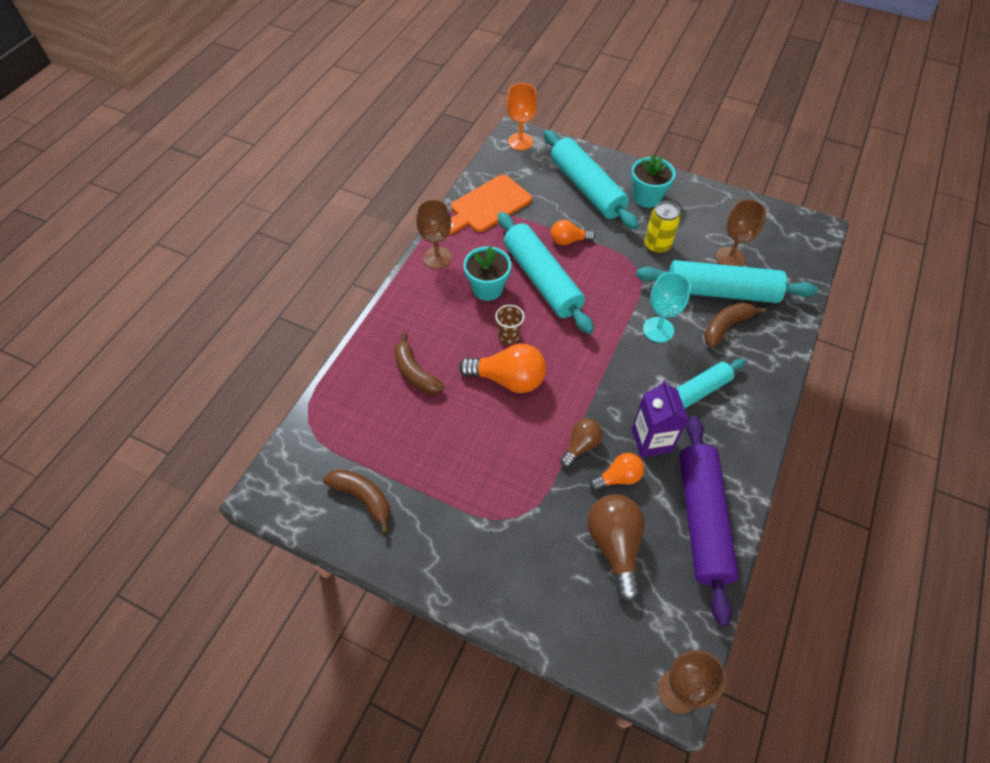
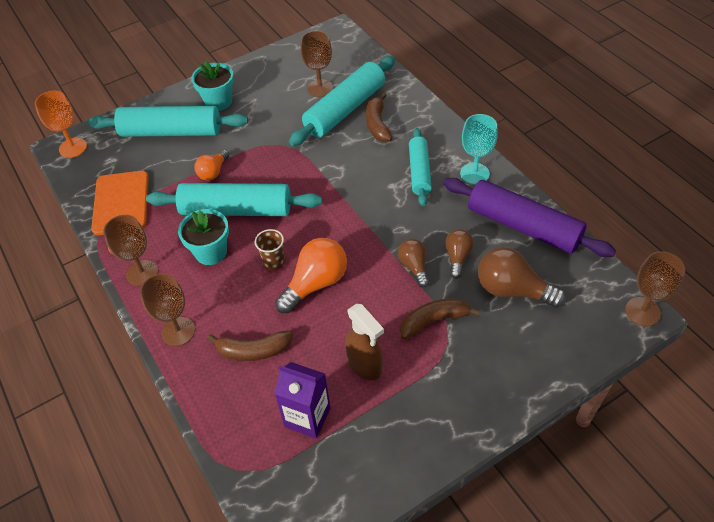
camera: 55 degrees left, 5 degrees down
brown banana [323,469,390,534] -> brown banana moved to [400,298,481,339]
orange light bulb [590,453,644,491] -> brown light bulb [445,229,474,279]
purple carton [632,380,689,457] -> purple carton moved to [275,362,331,439]
turquoise goblet [643,272,691,343] -> turquoise goblet moved to [460,114,498,184]
yellow can [644,201,680,254] -> none
none -> brown goblet [140,274,195,346]
none -> brown spray bottle [345,304,384,380]

